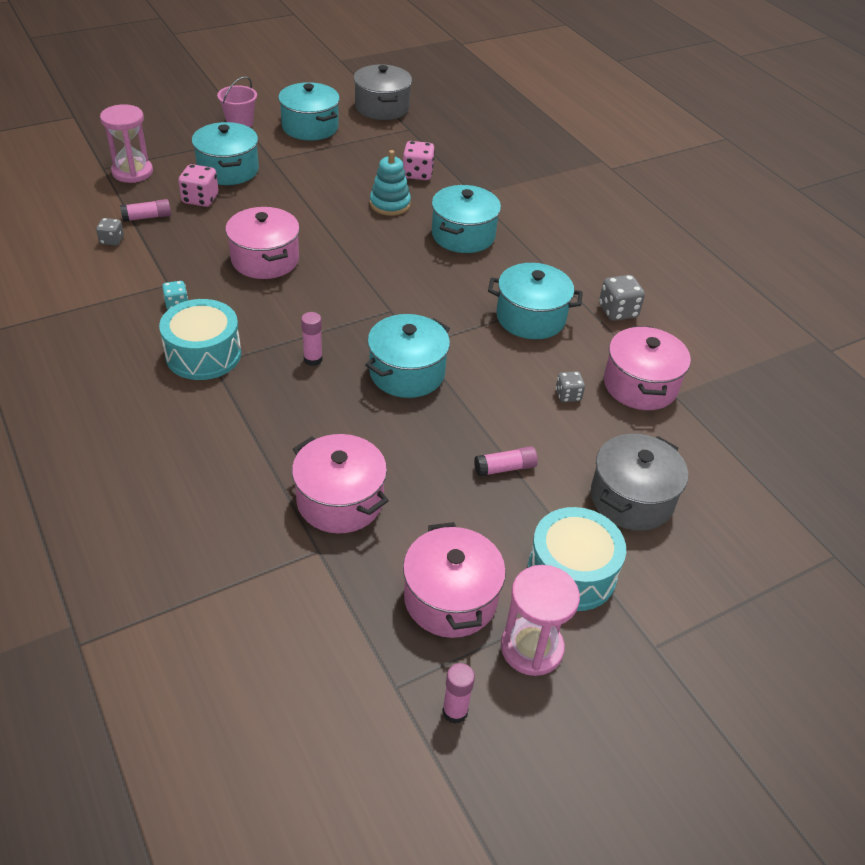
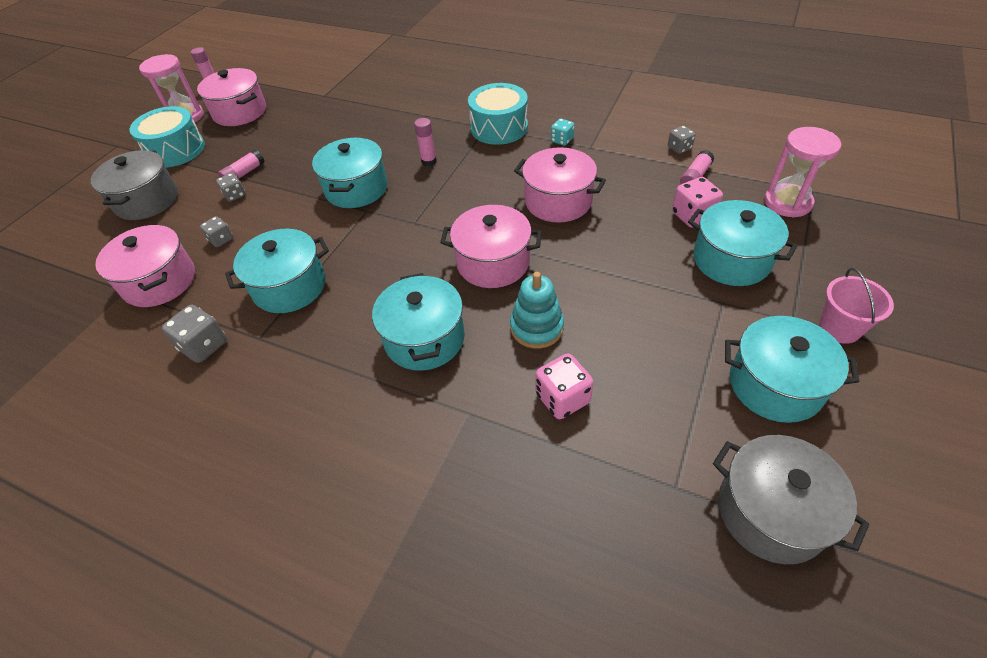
camera: 150 degrees right, 5 degrees up
pink pot [292,434,389,534] -> pink pot moved to [440,205,542,288]
none -> grey dice [216,173,245,202]

